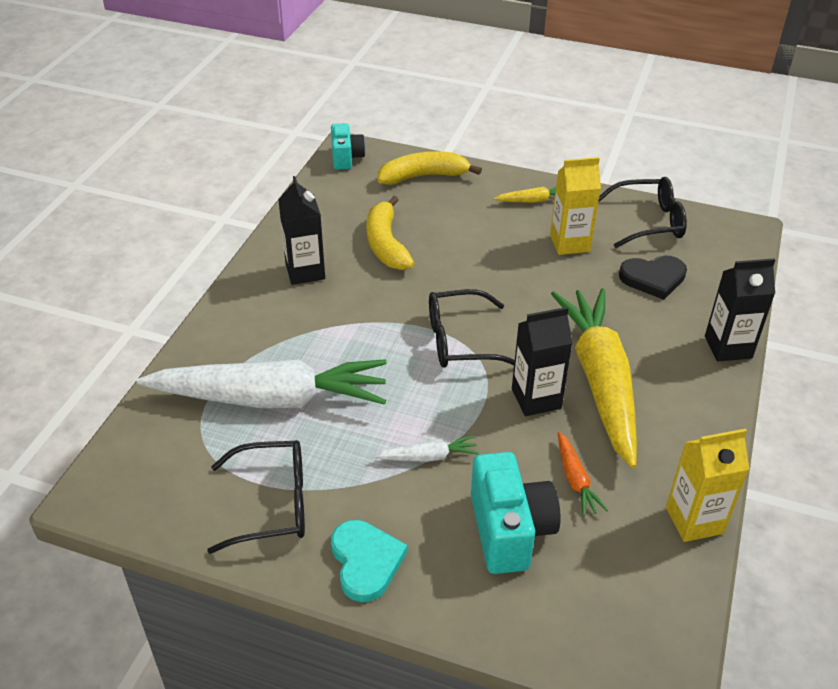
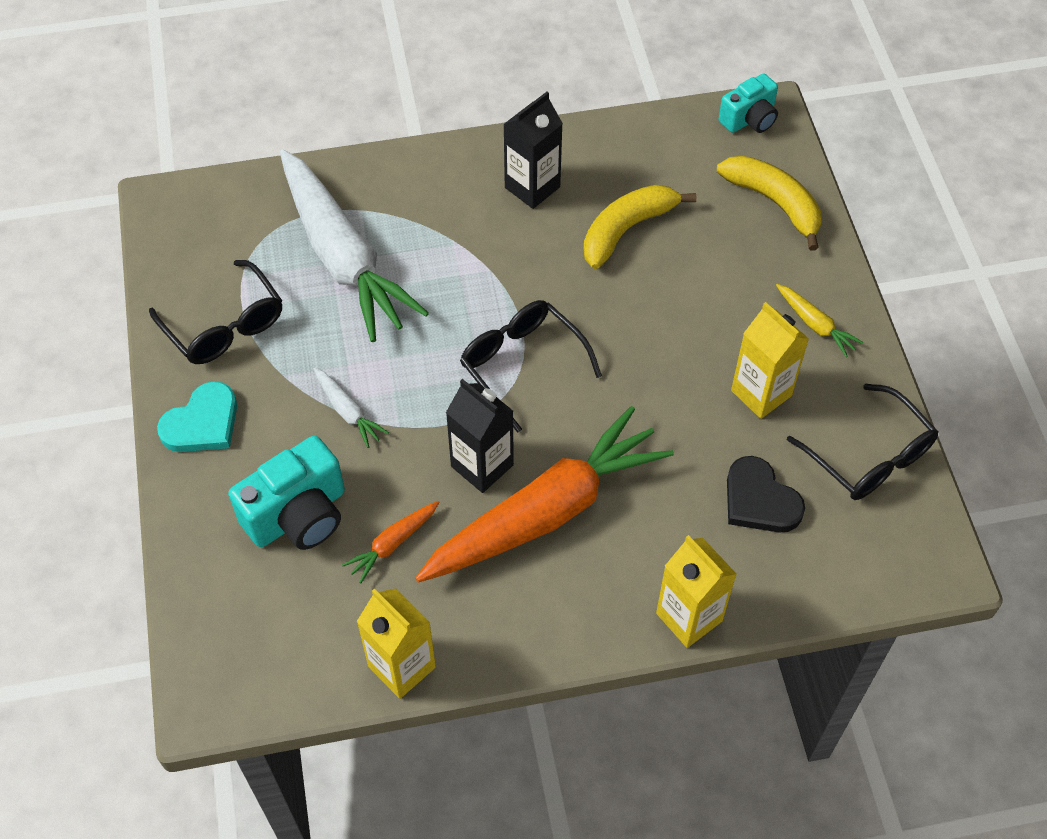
camera: 60 degrees right, 15 degrees up
yellow carrot [551,288,637,468] -> orange carrot [415,406,674,583]
black carton [705,258,775,361] -> yellow carton [656,535,737,648]

